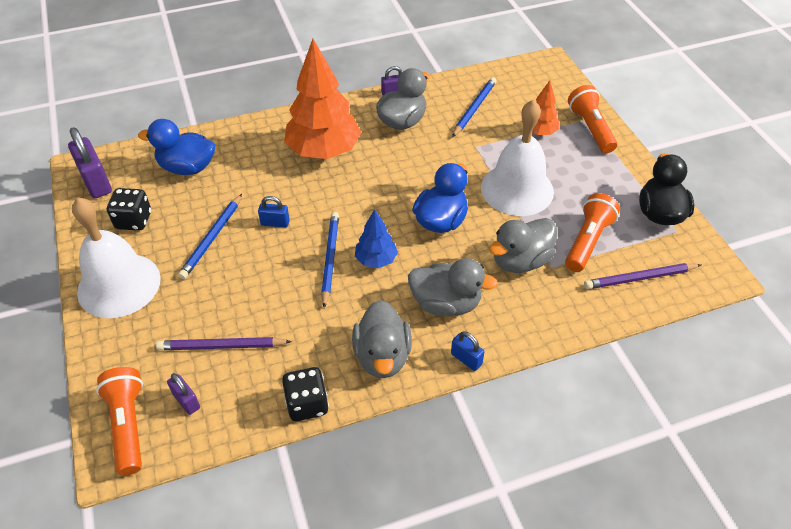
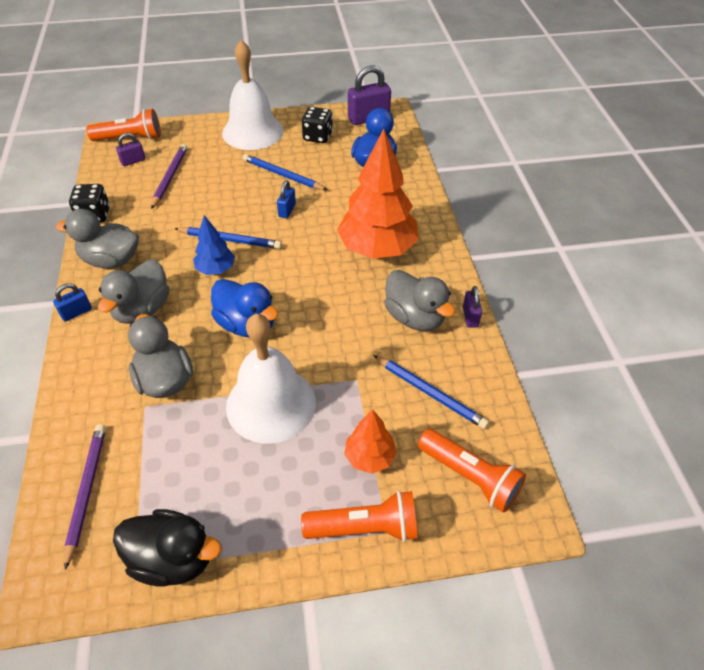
camera: 100 degrees right, 0 degrees up
orange flashlight [565,193,620,272] -> orange flashlight moved to [418,429,526,513]

